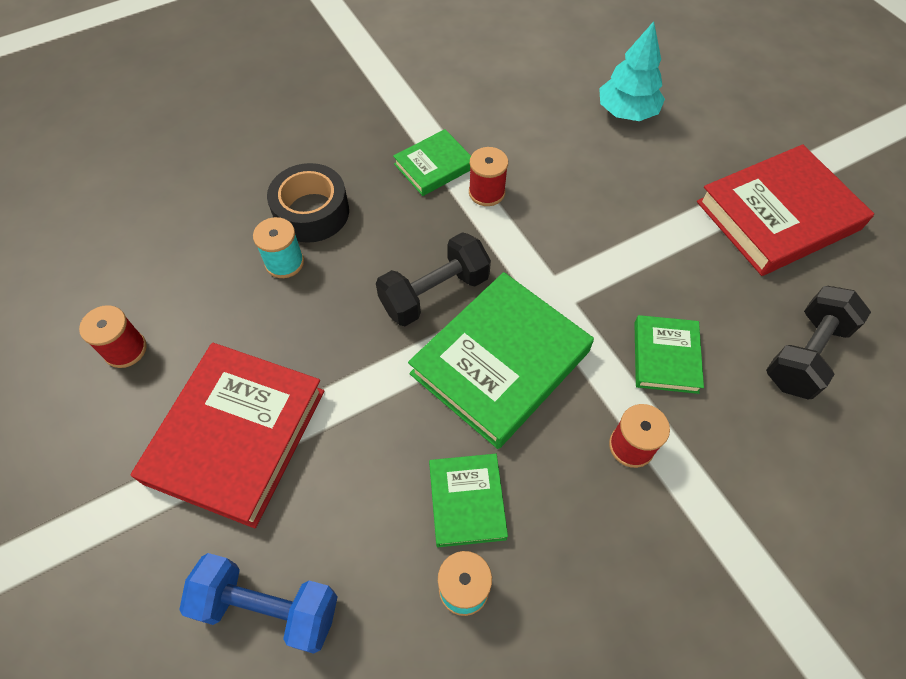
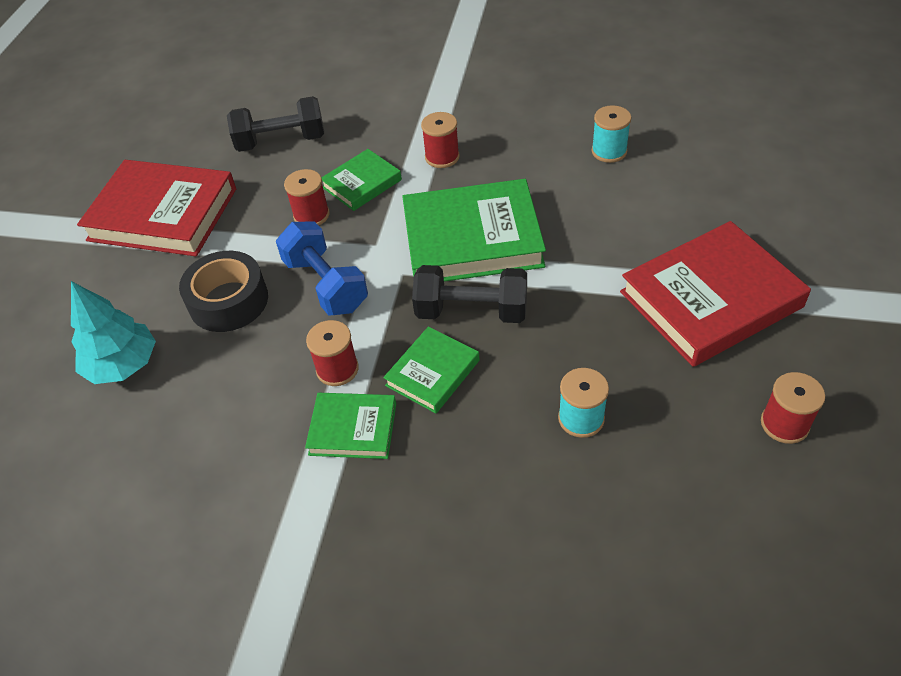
camera: 135 degrees left, 10 degrees down
blue dumbbell [179,553,338,654] -> blue dumbbell moved to [276,221,368,315]
black tape [267,163,349,243] -> black tape moved to [179,251,268,332]
green book [429,454,508,547] -> green book moved to [383,326,480,414]
none -> red spool [284,169,330,225]

